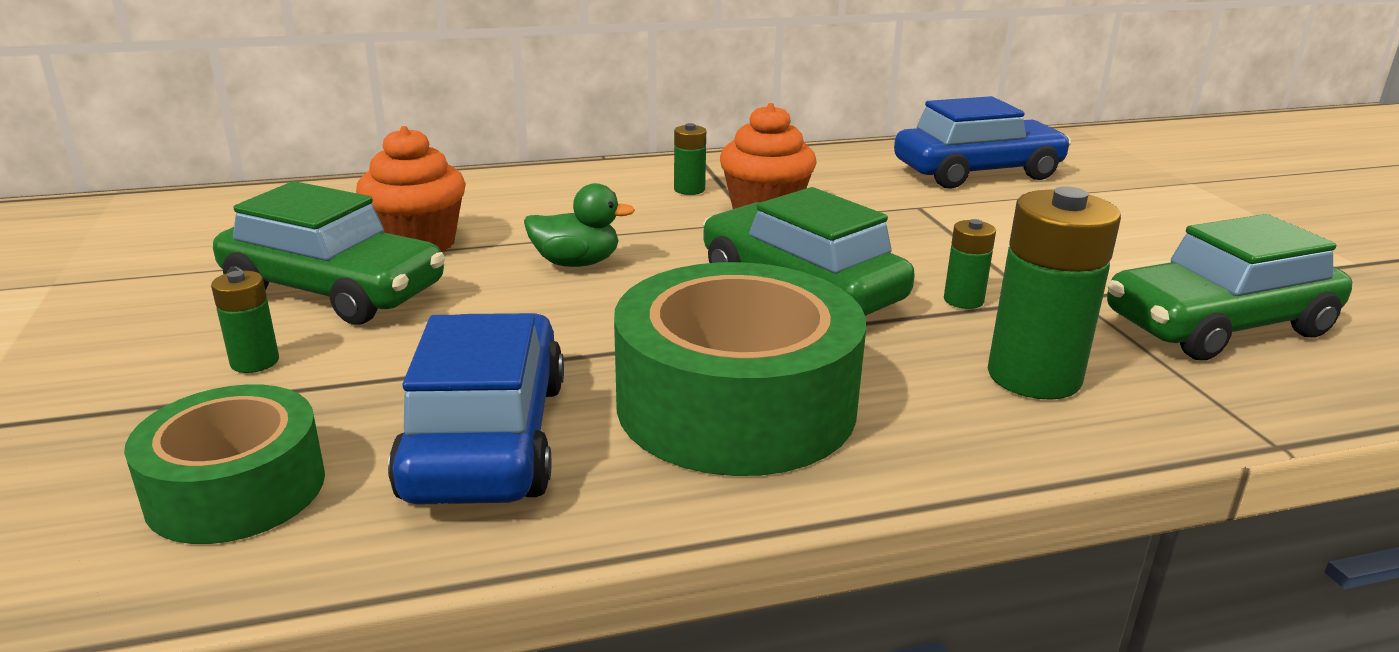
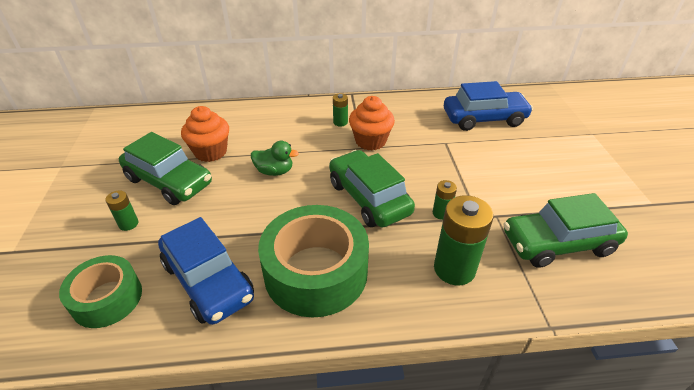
camera: 10 degrees right, 15 degrees up
blue car [388,313,564,505] -> blue car turned 135 degrees clockwise [158,217,254,325]

